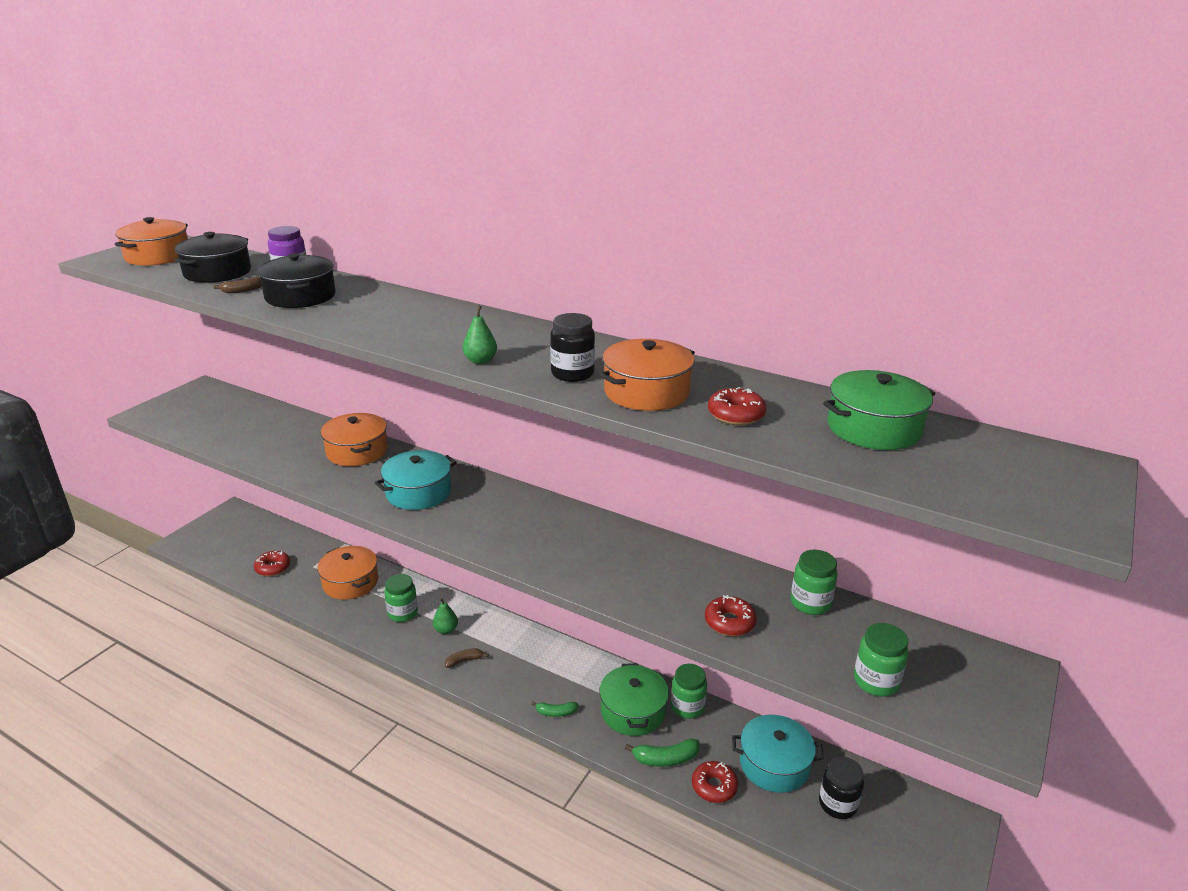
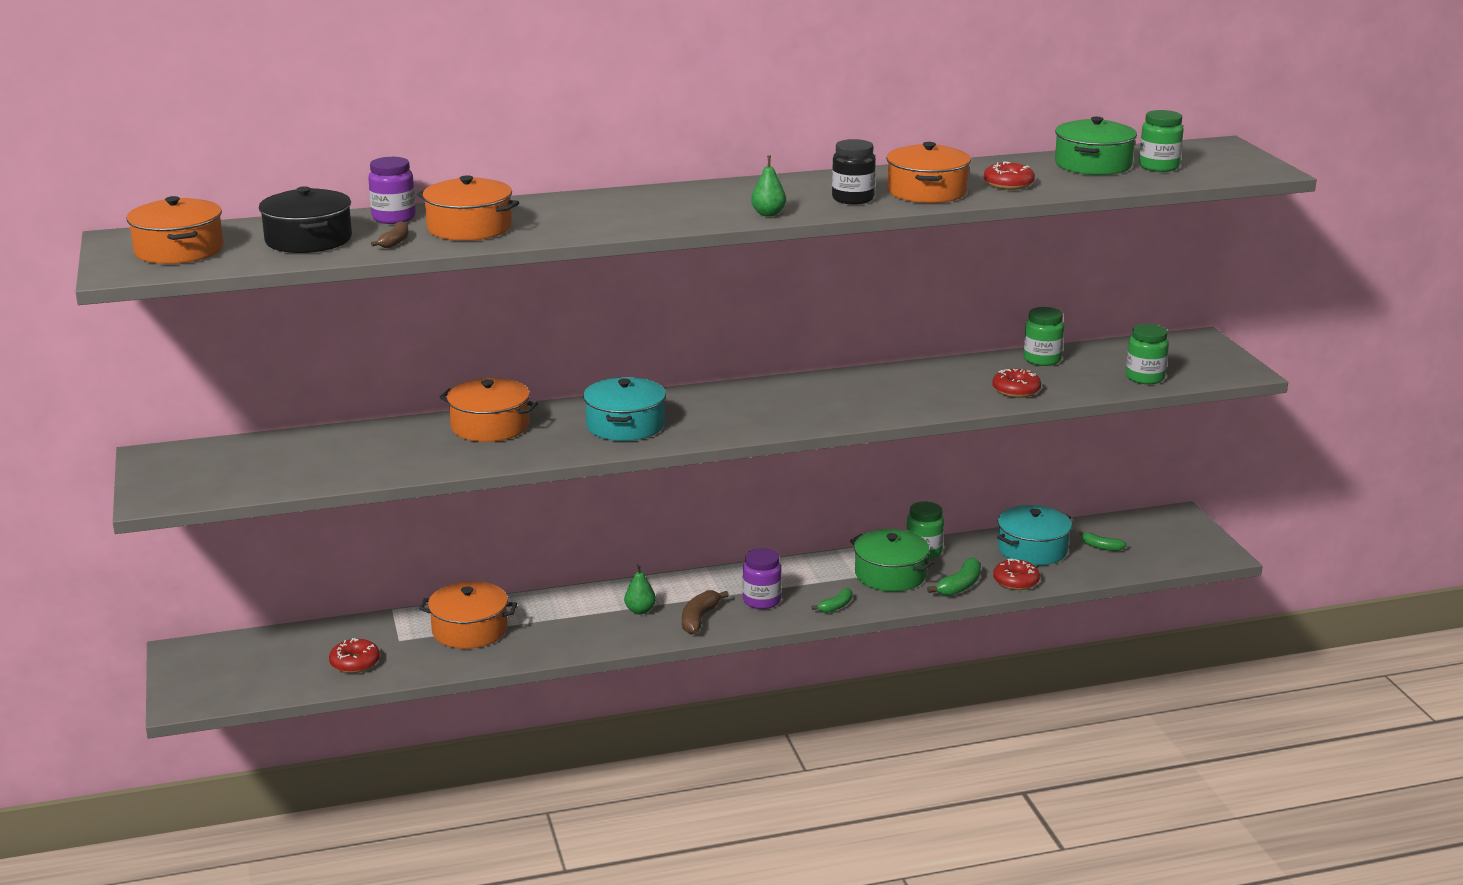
camera: 45 degrees left, 5 degrees down
black pot [257,253,336,308] -> orange pot [417,175,519,241]
green jar [384,574,418,622] -> green jar moved to [1139,110,1184,172]
brown banana [445,649,488,668] -> brown banana [682,590,729,635], size x1.52
black jar [819,757,864,819] -> green banana [1079,531,1127,551]
none -> purple jar [743,548,782,609]

